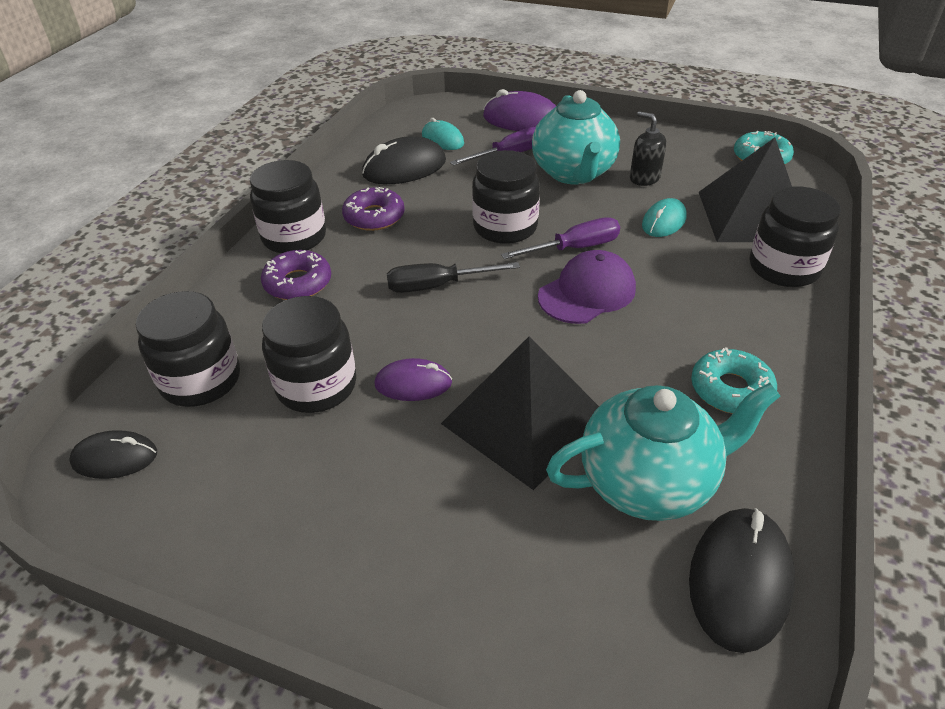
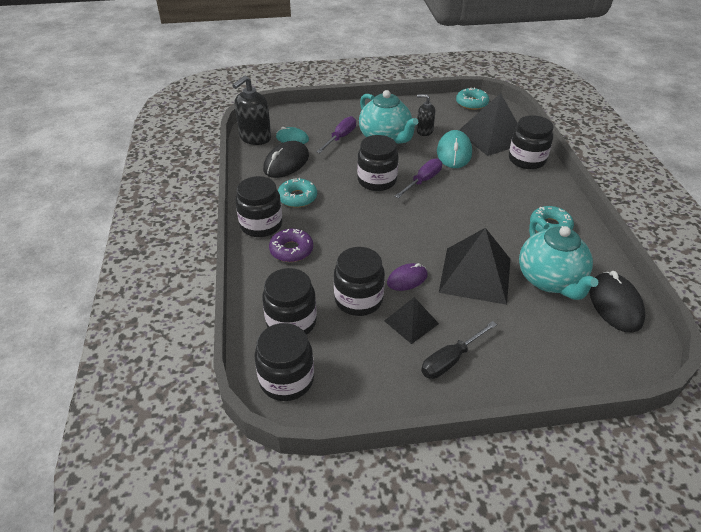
camera: 30 degrees left, 0 degrees up
black mouse [69,430,157,479] -> black jar [255,323,314,401]
purple donut [342,187,405,231] -> turquoise donut [278,178,317,208]
black screwdriver [387,262,520,293] -> black screwdriver moved to [421,321,497,379]
purple mouse [483,89,556,131] -> none
purple cap [538,250,636,324] -> none
turquoise teapot [546,383,780,521] -> turquoise teapot turned 120 degrees clockwise [519,217,599,300]
turquoise mouse [642,198,687,237] -> turquoise mouse [437,130,472,168], size x1.60
none -> black soap dispenser [232,75,271,145]
none -> black pyramid [384,297,439,344]

